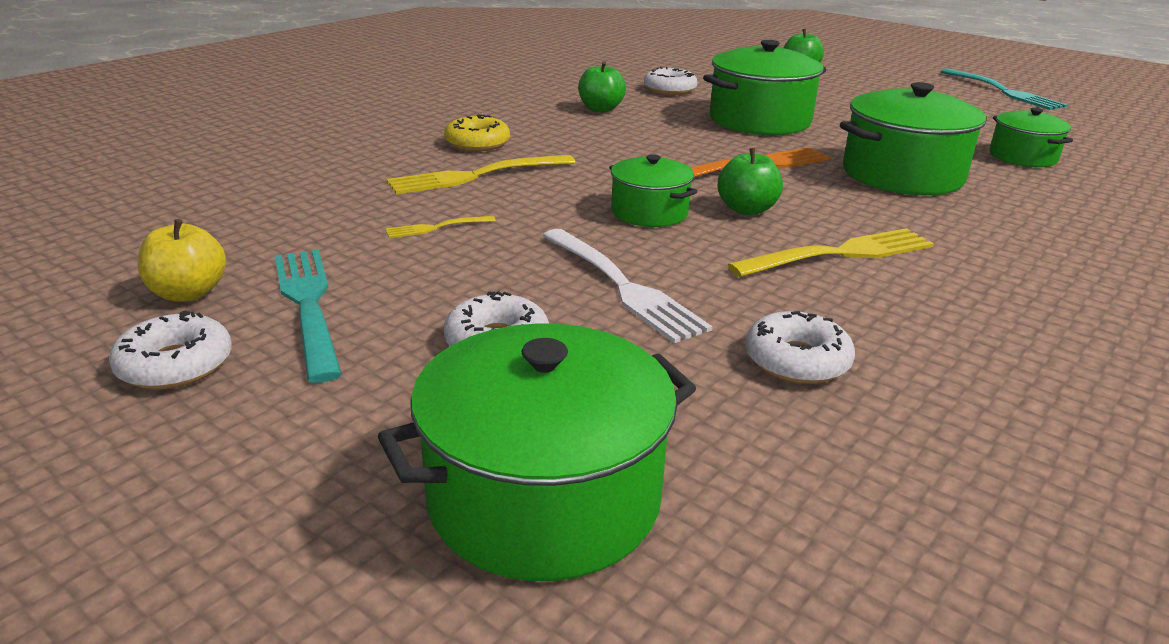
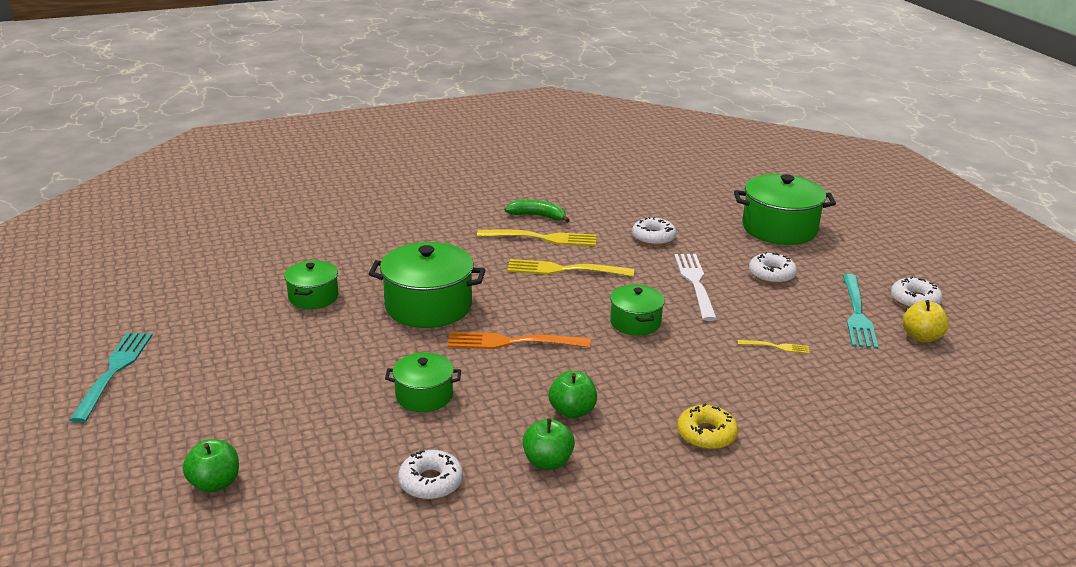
camera: 150 degrees left, 0 degrees up
yellow fork [387,155,576,194] -> yellow fork moved to [477,230,597,246]
green pot [703,40,826,135] -> green pot [385,352,461,412], size x0.58
green apple [718,148,783,215] -> green apple moved to [549,371,597,418]
none -> green banana [504,200,570,223]

